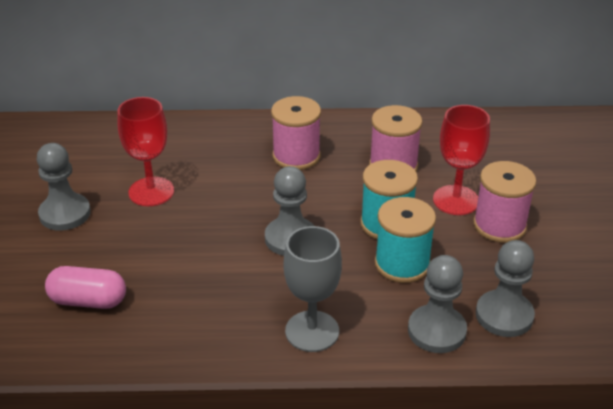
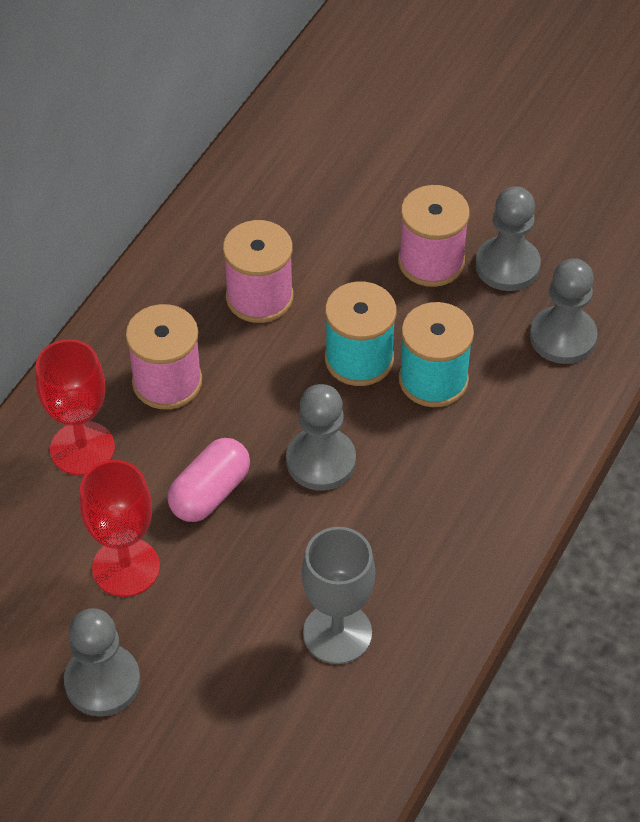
camera: 60 degrees left, 15 degrees up
pink capsule [45,266,126,309] -> pink capsule moved to [168,438,250,522]
grey goblet [284,226,342,352] -> grey goblet moved to [302,527,375,664]
grey pawn [408,255,467,353] -> grey pawn moved to [475,186,541,291]
red goblet [433,105,490,215] -> red goblet moved to [36,339,115,476]

